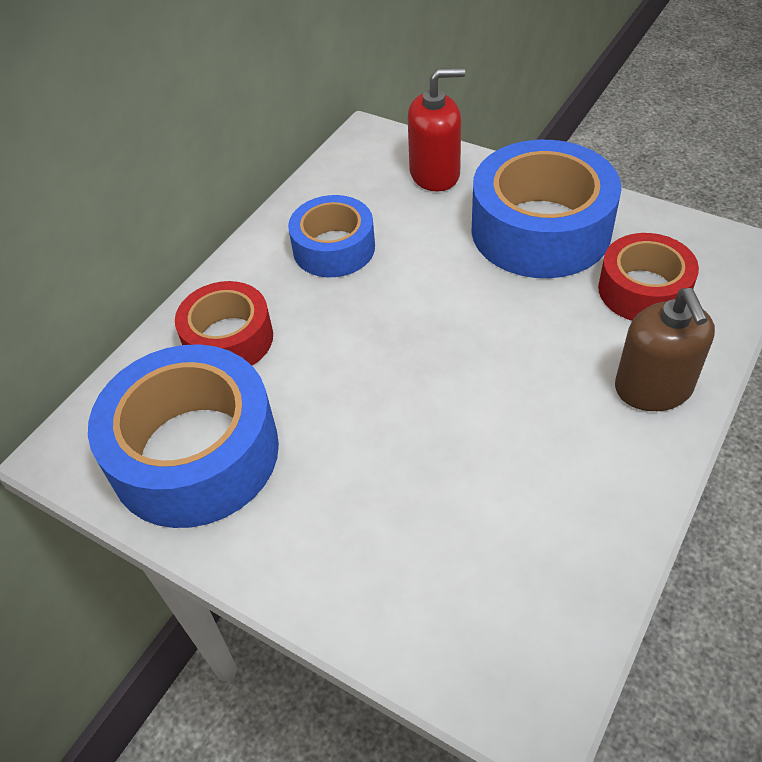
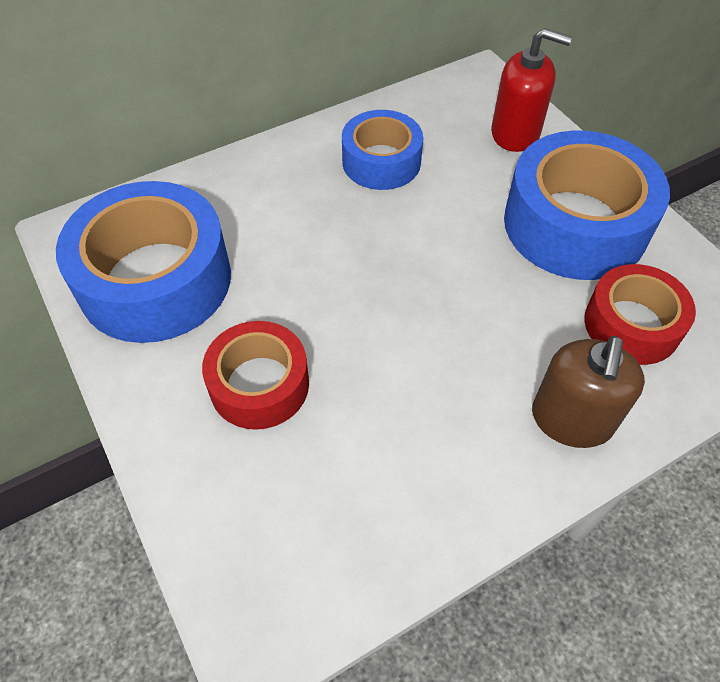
camera: 25 degrees right, 5 degrees up
red tape [175,281,273,365] -> red tape moved to [202,321,309,430]

